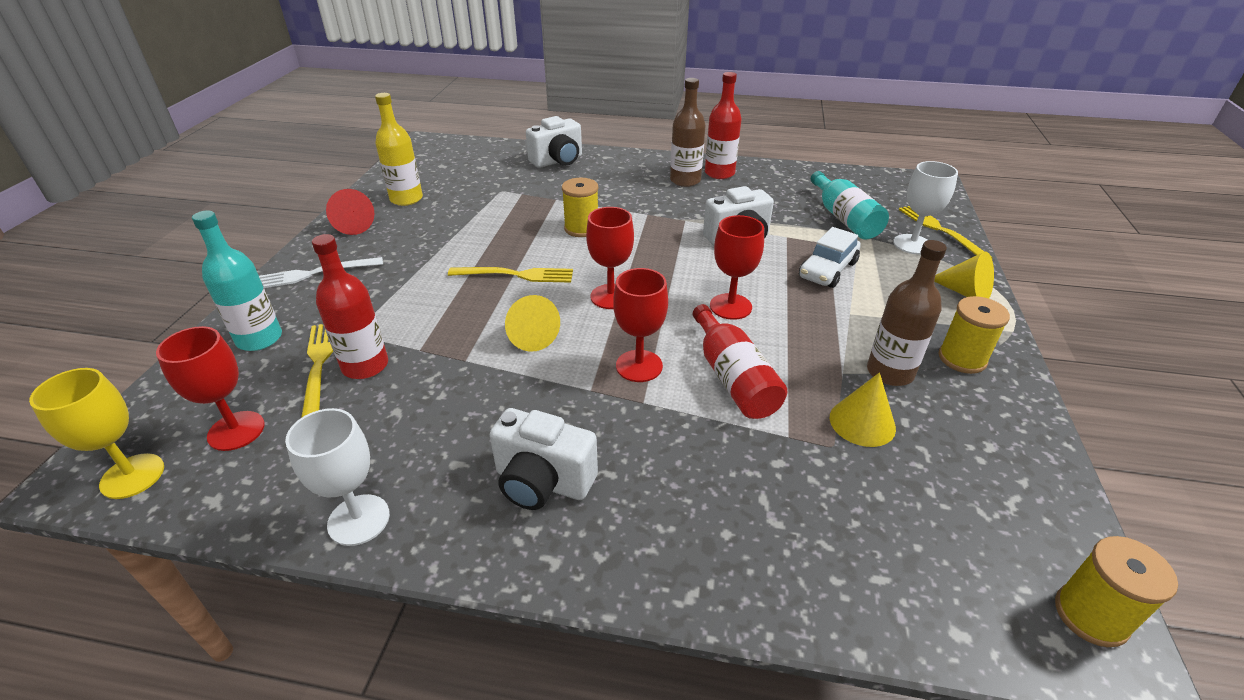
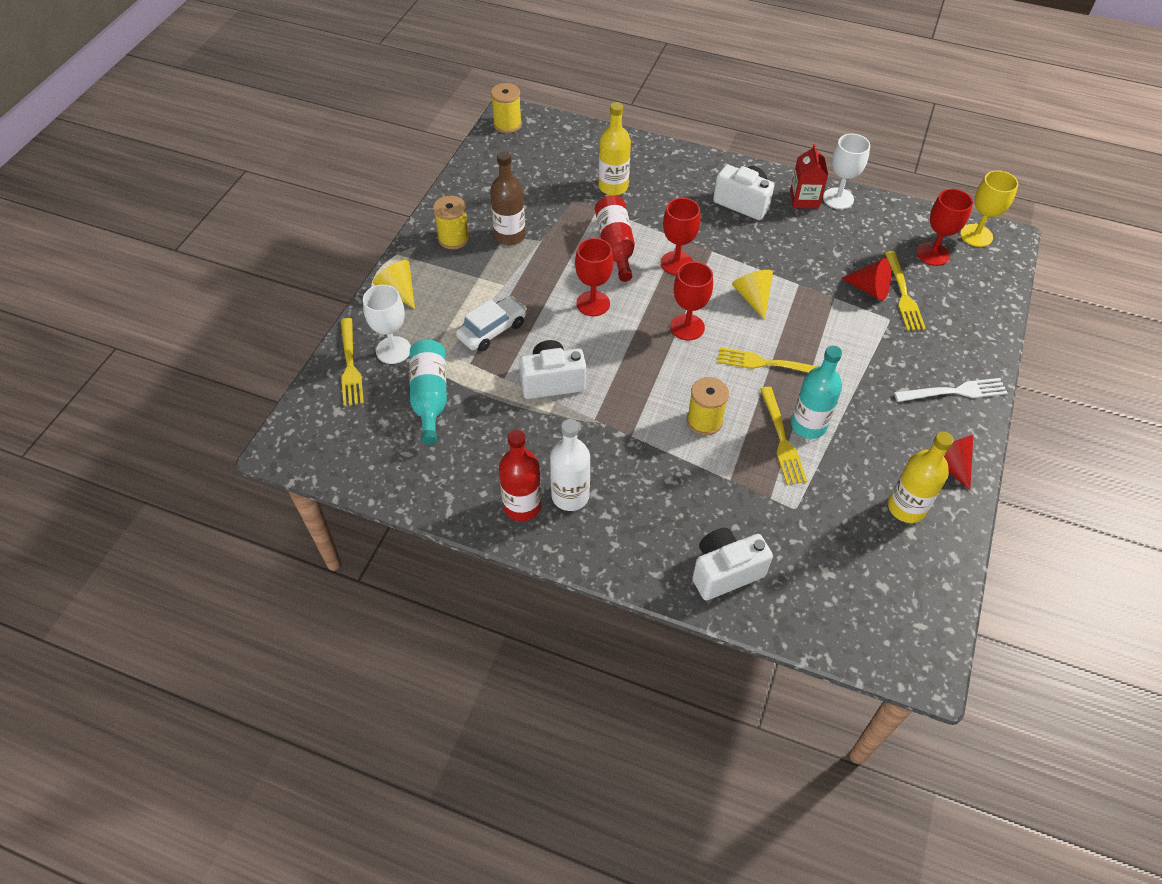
camera: 170 degrees left, 15 degrees up
turquoise bottle [192,210,282,351] -> turquoise bottle moved to [791,346,842,439]
red bottle [312,234,388,379] -> red cone [841,258,891,301]
brown bottle [670,78,706,187] -> white bottle [550,419,590,511]
yellow cone [830,372,896,447] -> none
none -> yellow bottle [599,102,631,195]
none -> yellow fork [760,387,807,485]
none -> red carton [790,144,828,208]

